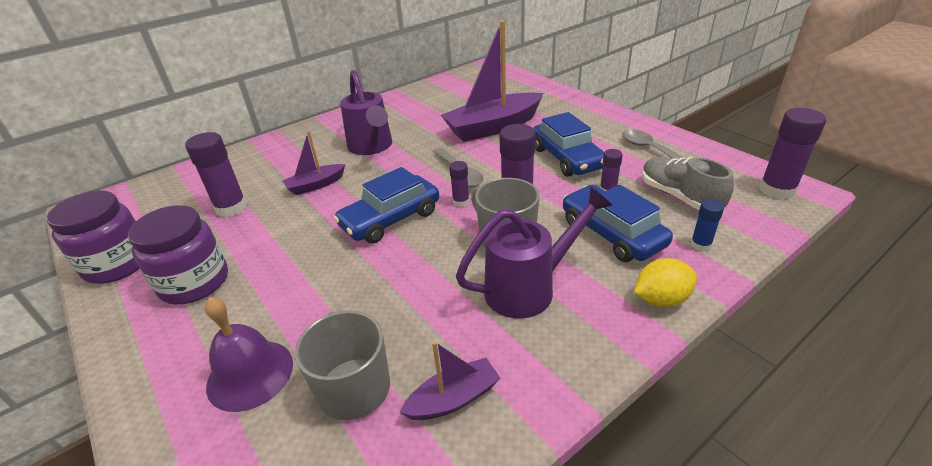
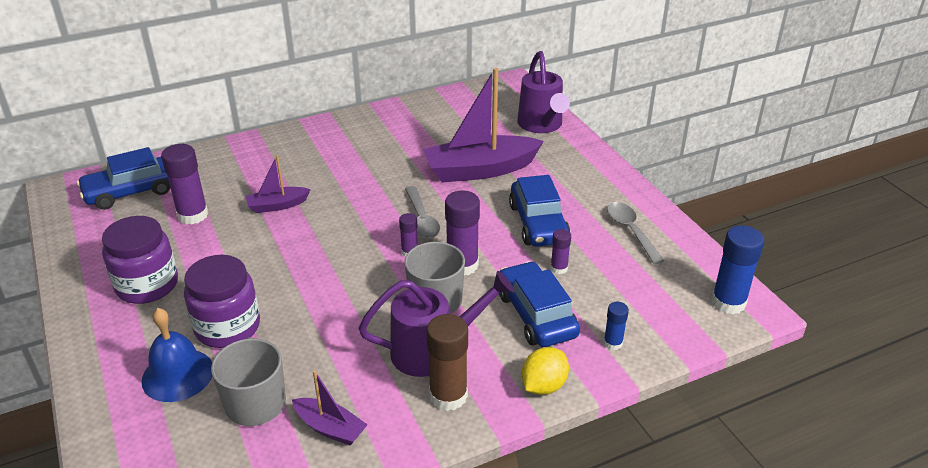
camera: 10 degrees right, 0 degrees up
purple jar [46,190,140,284] -> purple jar moved to [184,255,260,348]
purple bell [205,297,293,412] -> blue bell [141,308,212,402]
blue car [334,167,439,243] -> blue car moved to [77,147,170,210]
purple watering can [340,70,392,155] -> purple watering can moved to [517,51,570,133]
purple boat [399,341,500,420] -> purple boat turned 45 degrees clockwise [292,370,368,446]
yellow lemon [634,258,697,308] -> yellow lemon turned 45 degrees counterclockwise [522,347,569,395]
grey shoe [642,157,734,211] -> none
purple glue stick [759,108,826,200] -> blue glue stick [711,225,764,314]
none -> brown glue stick [426,314,468,411]

